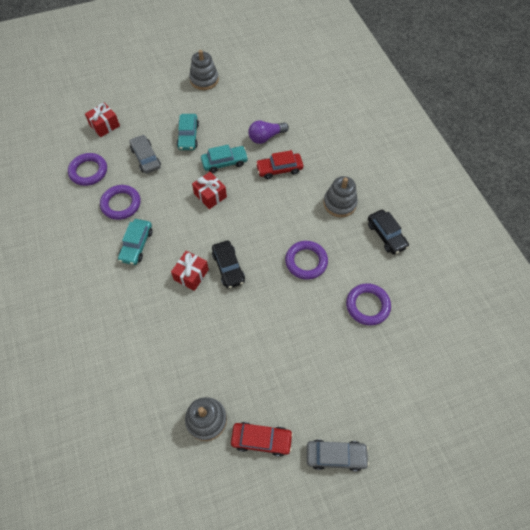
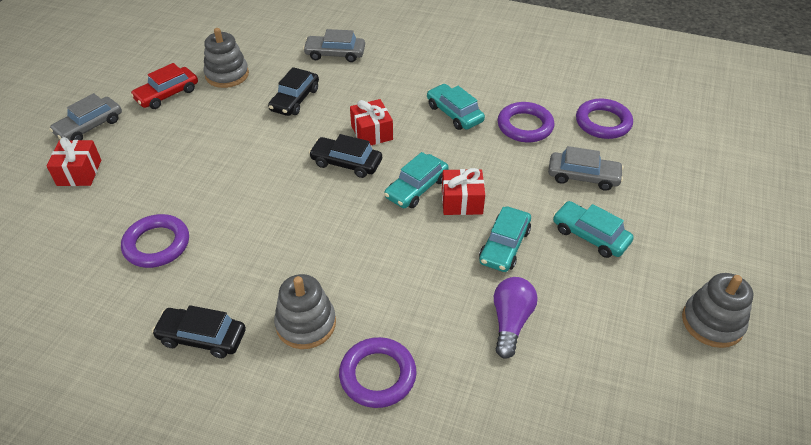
camera: 130 degrees right, 15 degrees down
red gift [85,103,120,137] -> red gift moved to [47,137,101,186]
red car [256,150,303,179] -> none
purple ring [285,241,328,280] -> purple ring moved to [339,337,417,408]
none -> black car [268,67,319,116]
none -> grey car [303,29,365,62]
none -> turquoise car [384,152,448,208]

